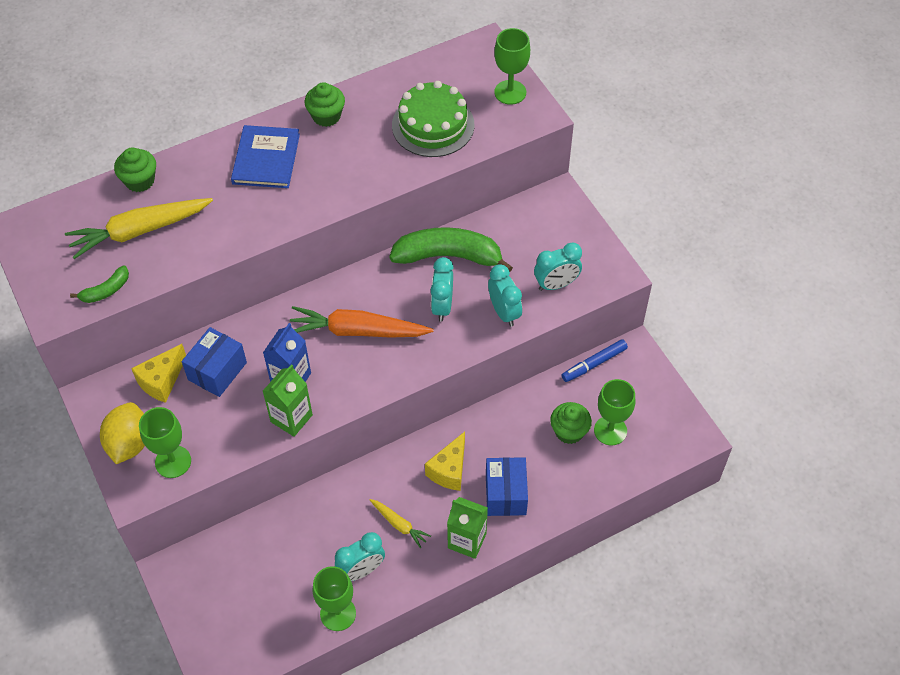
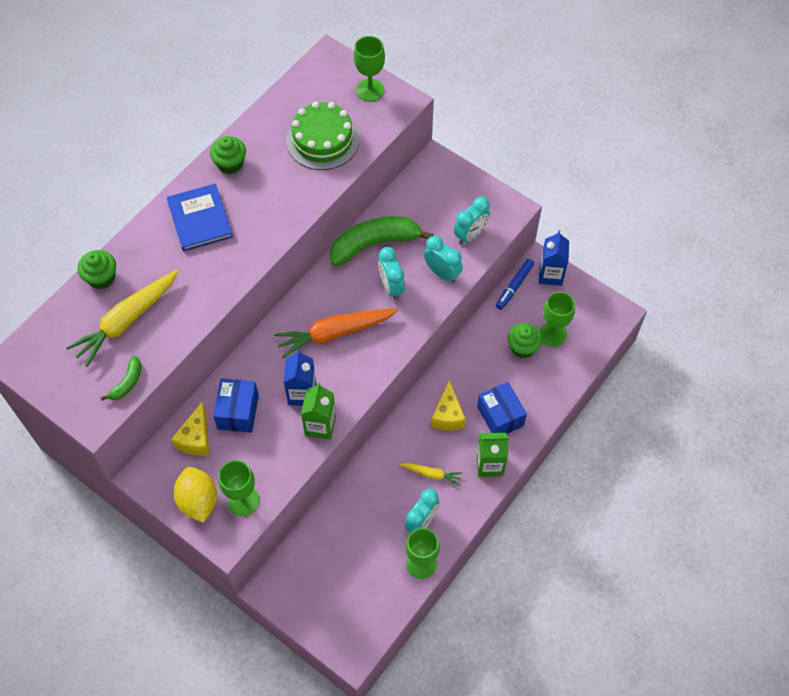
camera: 25 degrees left, 5 degrees up
none -> blue carton [539,231,569,286]

